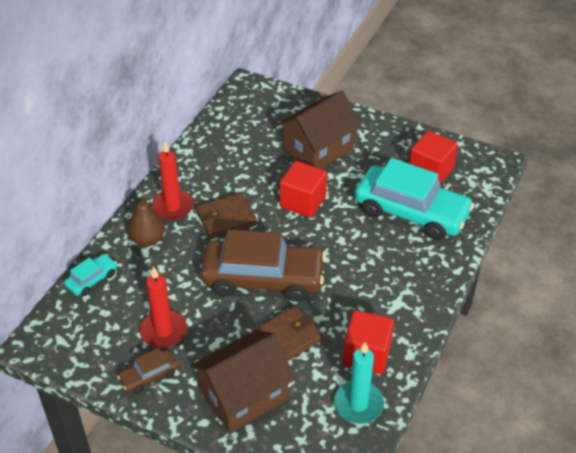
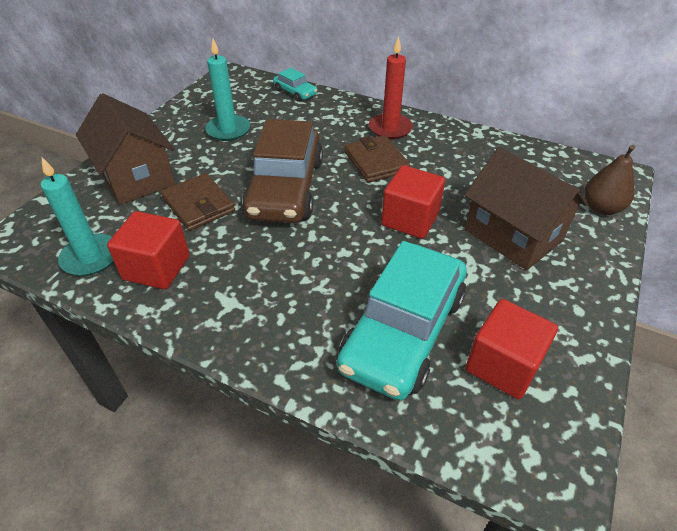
camera: 90 degrees right, 0 degrees up
brown car [117,348,178,394] -> none
brown pear [128,195,165,247] -> brown pear moved to [584,145,635,215]
red candle [140,266,187,348] -> turquoise candle [205,39,250,141]

